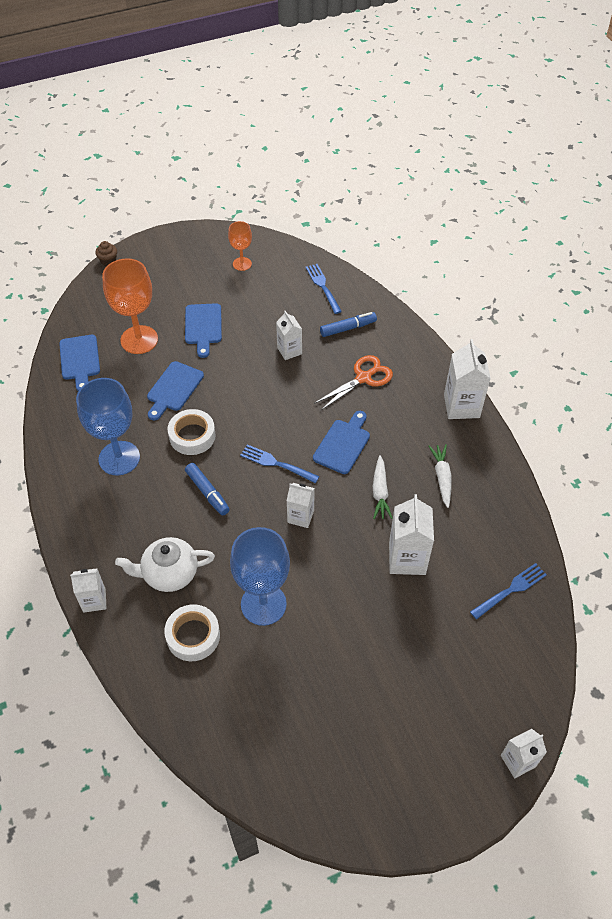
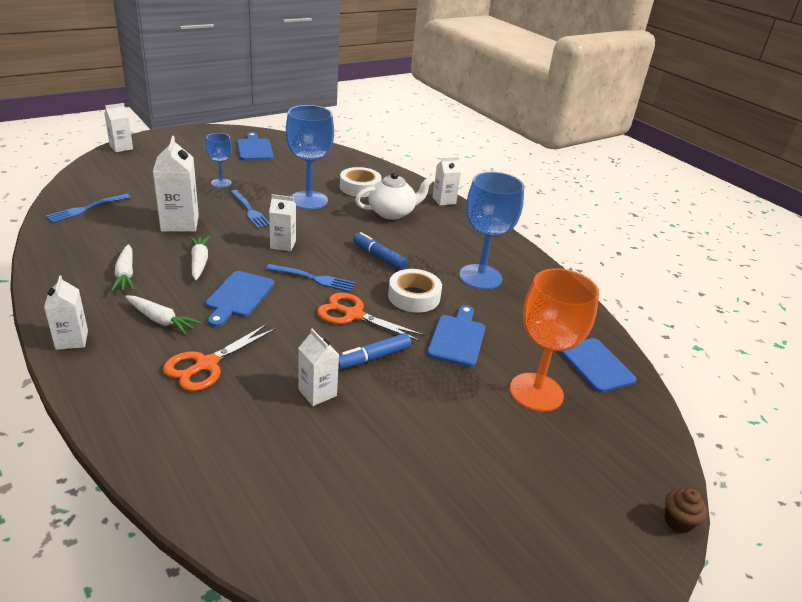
camera: 165 degrees right, 20 degrees down
blue cutting board [185,303,222,358] -> blue cutting board moved to [237,132,274,160]
orange goblet [228,221,252,271] -> none
blue fork [306,264,342,314] -> blue fork moved to [230,190,270,229]
blue marker [320,312,377,337] -> blue marker moved to [338,333,411,369]
white carton [444,339,491,419] -> white carton [44,275,88,350], size x0.62
none -> white carrot [125,296,201,335]
none -> blue goblet [206,133,232,188]
none -> orange scissors [317,293,425,342]

